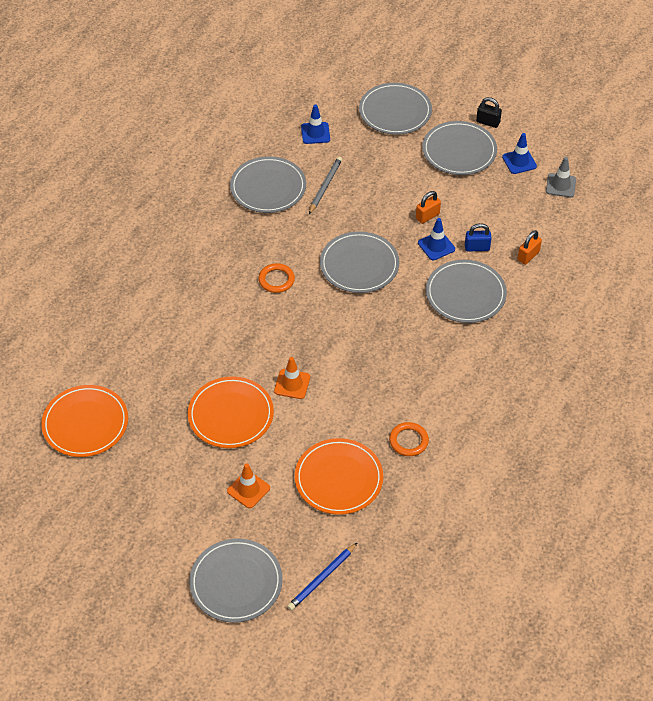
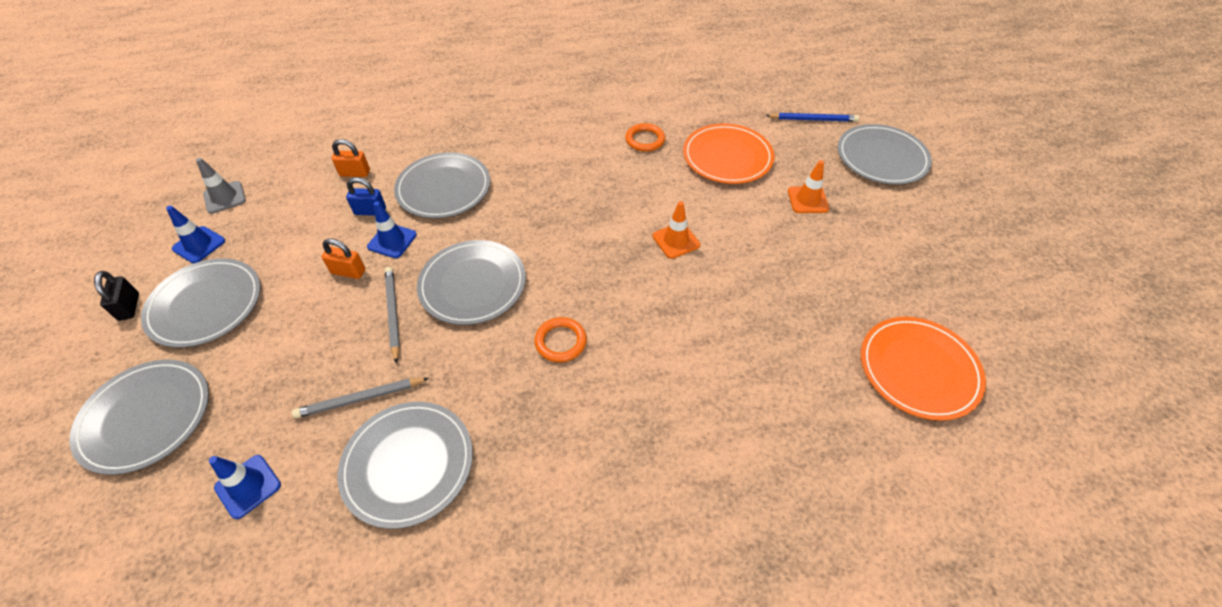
camera: 130 degrees left, 0 degrees up
orange plate [188,377,274,448] -> none
blue padlock [465,223,492,252] -> blue padlock turned 45 degrees counterclockwise [346,177,386,216]
none -> grey pencil [385,267,400,364]

